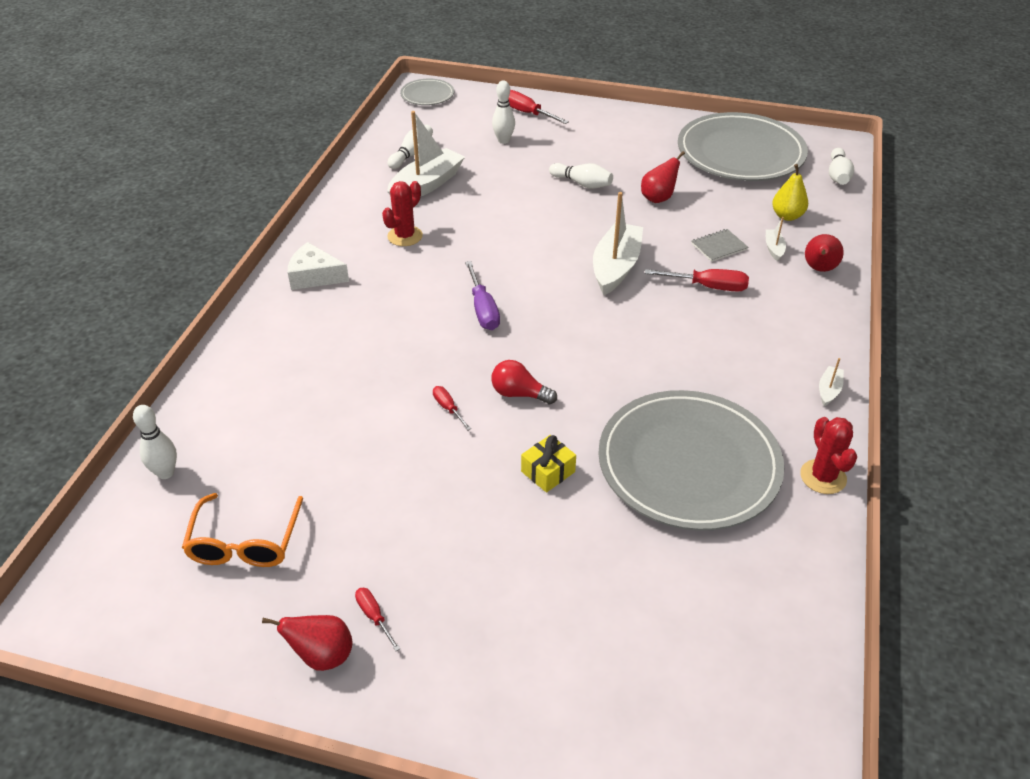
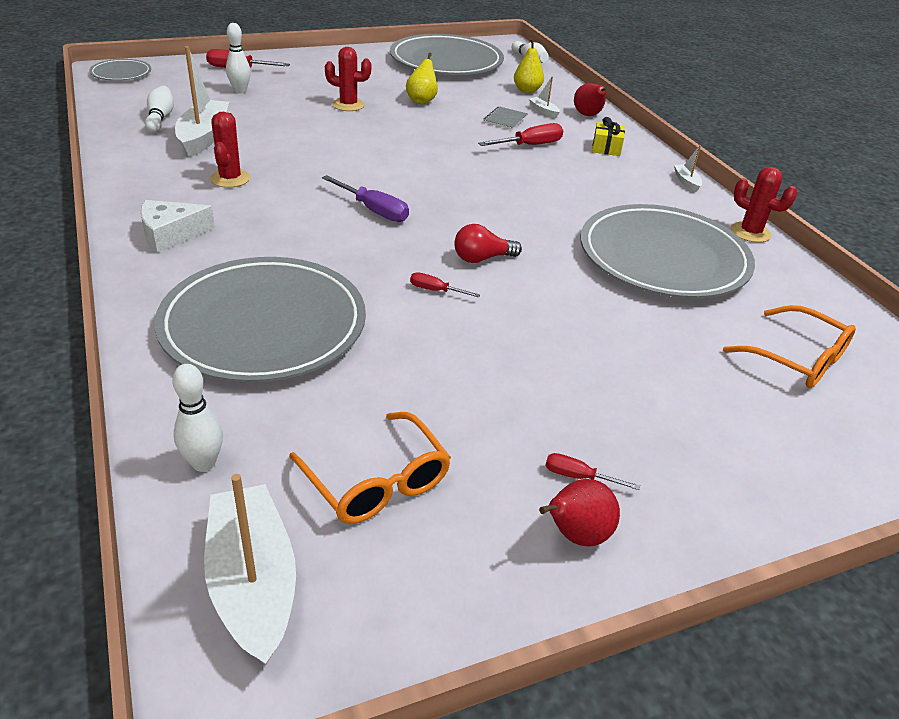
camera: 40 degrees left, 5 degrees down
yellow gift [521,435,576,492] -> yellow gift moved to [592,117,625,156]
white bowling pin [549,163,613,189] -> red cactus [325,47,371,111]
white boat [593,192,643,295] -> white boat moved to [204,474,296,665]
red pear [641,151,685,203] -> yellow pear [406,53,438,104]
none -> grey plate [155,257,366,383]
none -> orange glasses [723,305,856,388]

